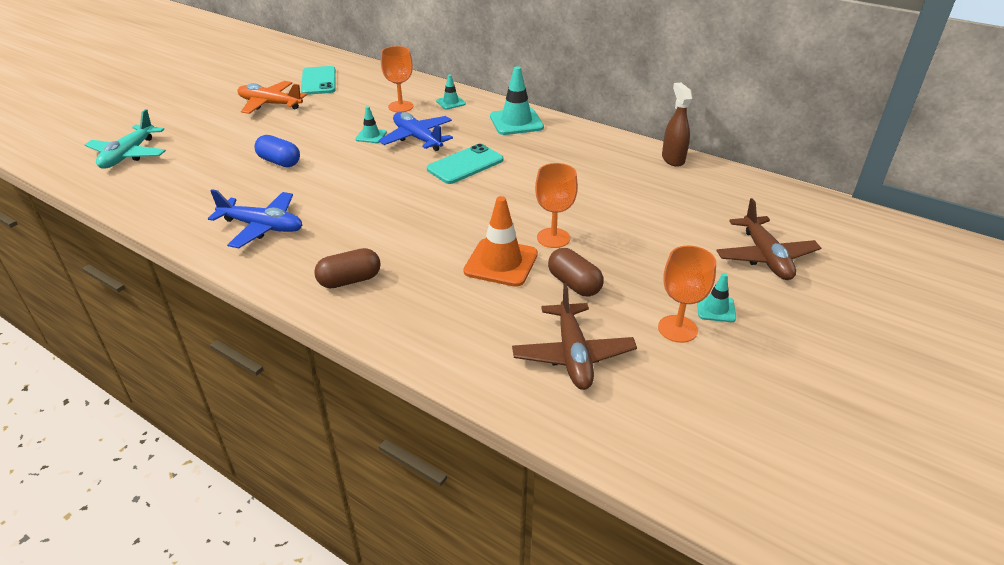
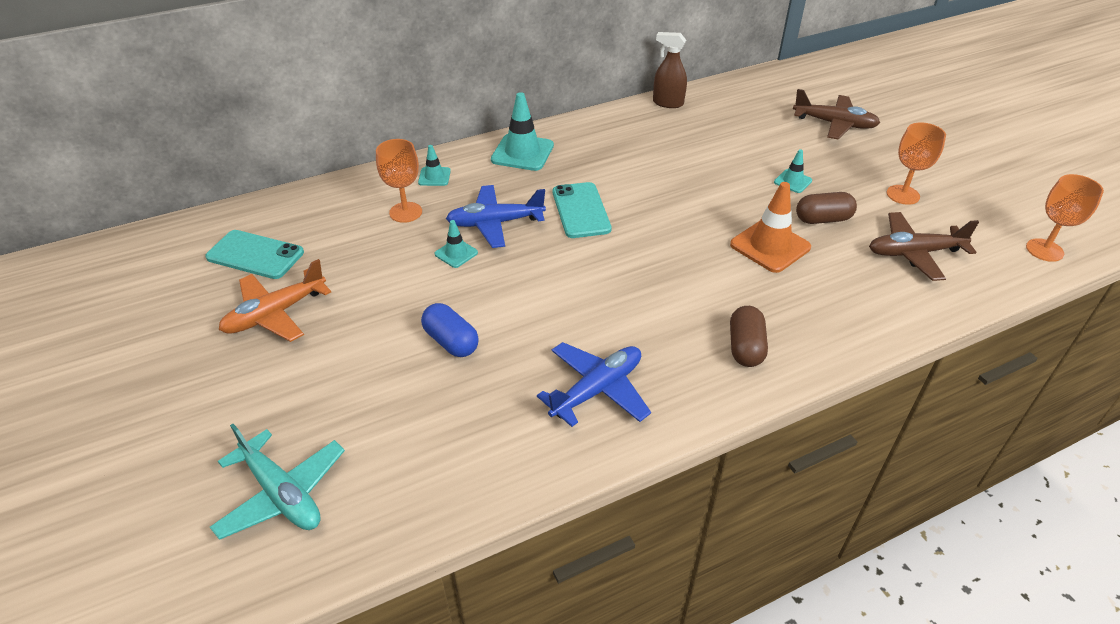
camera: 60 degrees left, 5 degrees up
blue capsule [254,135,300,167] -> blue capsule turned 75 degrees clockwise [421,303,479,357]
brown plane [512,283,637,390] -> brown plane turned 150 degrees clockwise [869,212,979,281]
orange goblet [535,163,578,248] -> orange goblet moved to [1026,174,1104,262]
turquoise traffic cone [697,273,736,322] -> turquoise traffic cone moved to [774,149,812,193]

